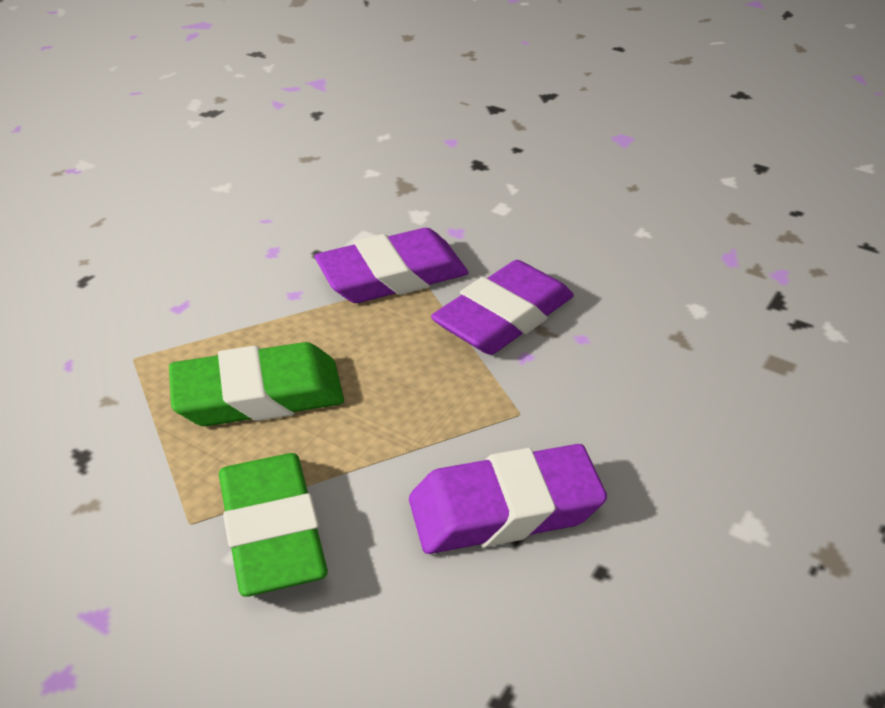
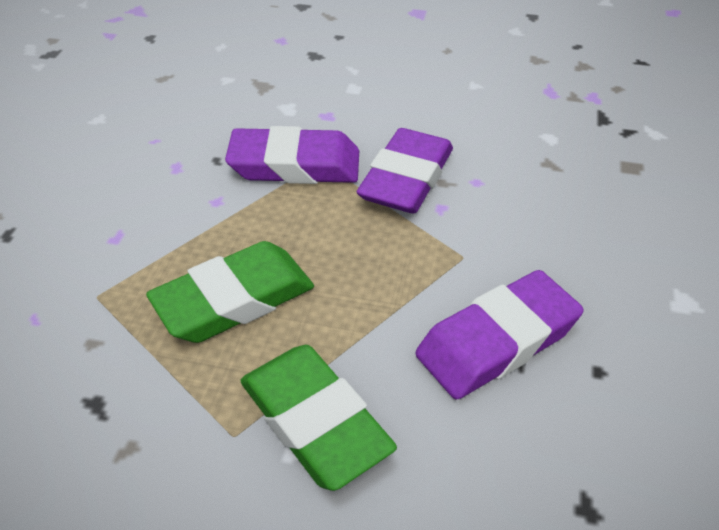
camera: 20 degrees left, 5 degrees up
purple eraser [315,228,468,303] -> purple eraser turned 45 degrees clockwise [225,126,359,184]

